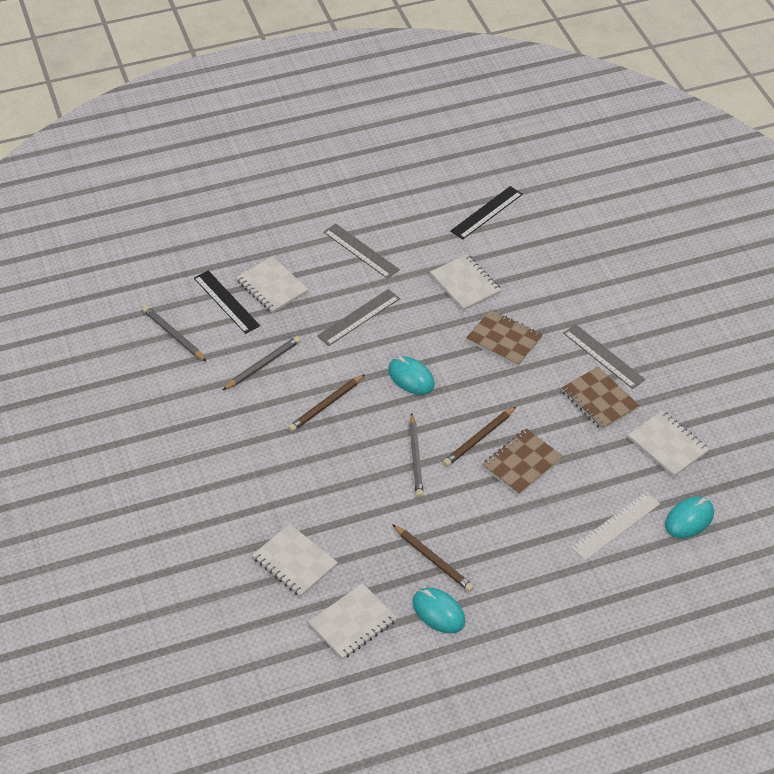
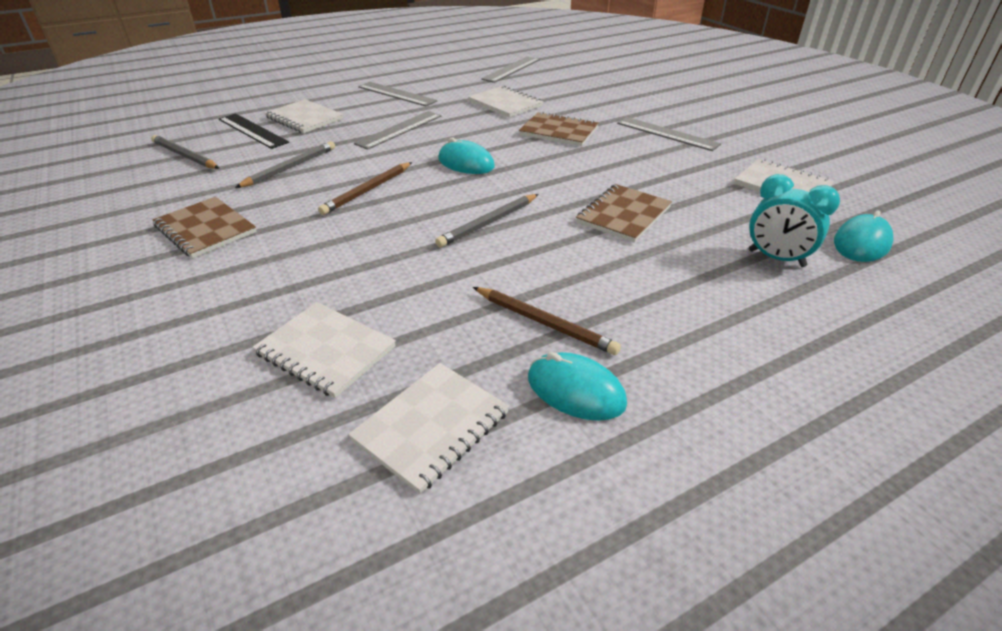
camera: 10 degrees left, 10 degrees down
grey pencil [409,413,424,498] -> grey pencil turned 60 degrees clockwise [435,194,539,247]
brown pencil [443,407,516,467] -> none
black ruler [451,186,523,239] -> grey ruler [481,56,540,83]
brown notebook [562,367,640,430] -> brown notebook moved to [153,197,257,258]
white ruler [571,492,660,561] -> turquoise clock [749,174,840,267]

